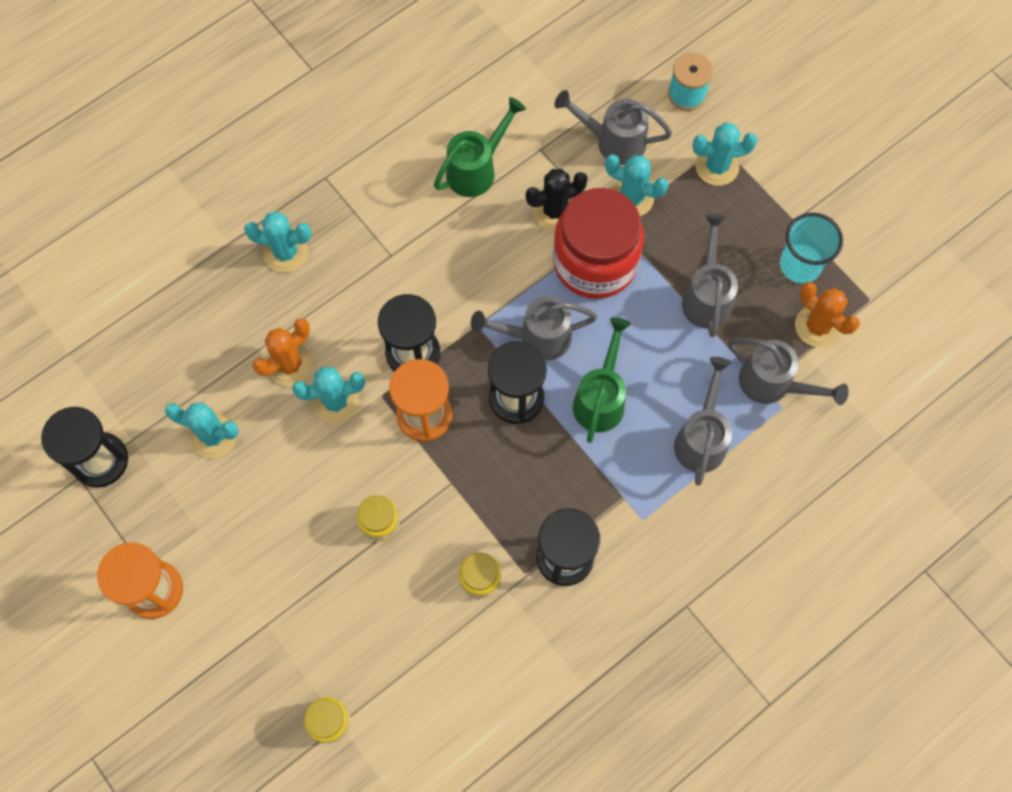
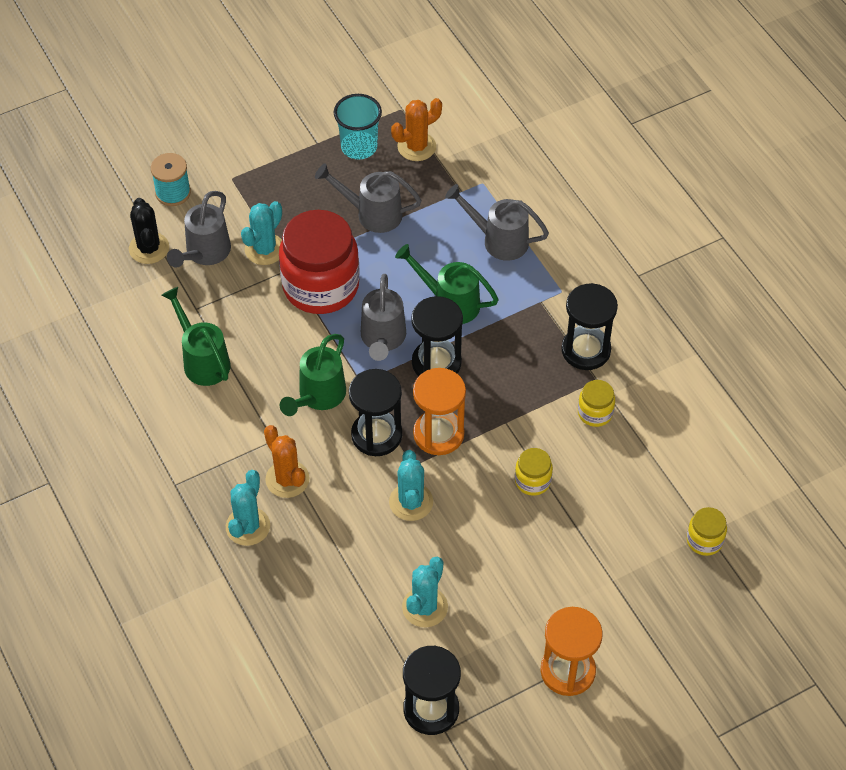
camera: 80 degrees left, 15 degrees down
orange cactus [253,318,313,386] -> orange cactus moved to [264,425,310,498]
black cactus [526,169,588,230] -> black cactus moved to [129,198,169,264]
turquoise cactus [692,122,758,186] -> none
grey watering can [728,338,849,405] -> none
none -> green watering can [280,334,346,416]

